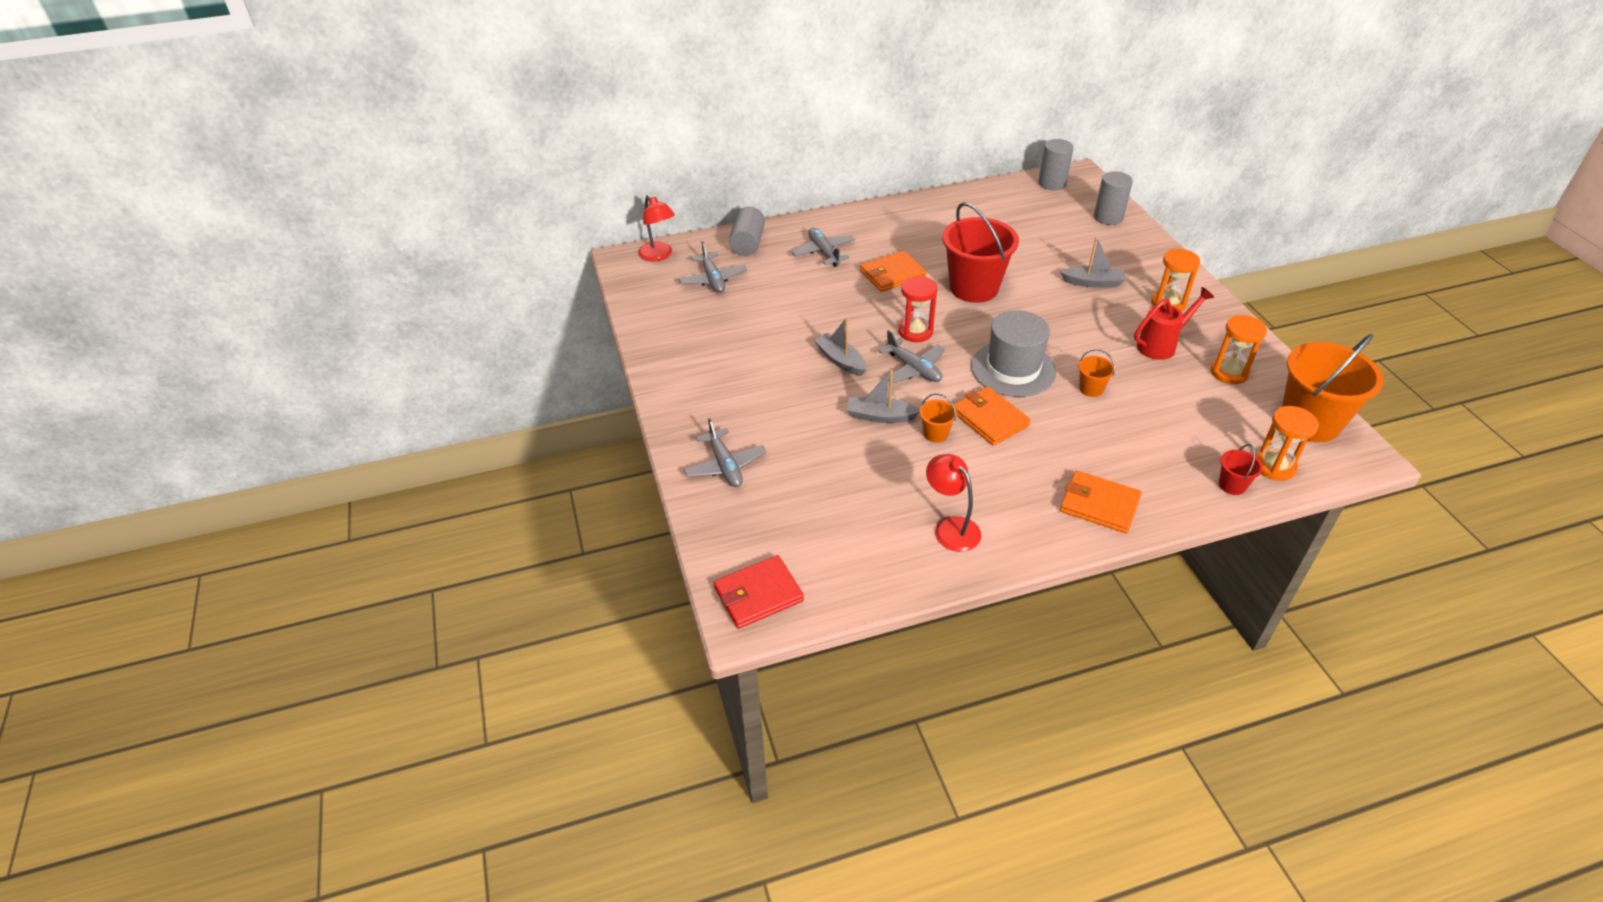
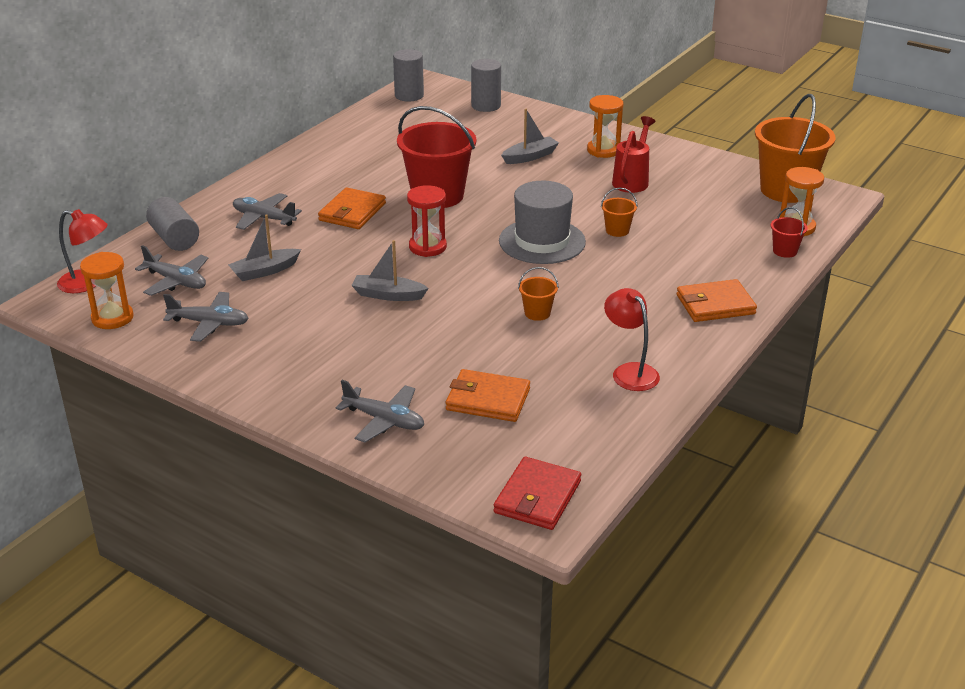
camera: 40 degrees left, 10 degrees down
grey boat [847,370,920,423] -> grey boat moved to [228,214,301,281]
grey plane [878,330,945,383] -> grey plane moved to [163,292,249,342]
red lamp [926,454,981,552] -> red lamp turned 45 degrees clockwise [604,288,660,391]
orange wallet [953,386,1030,446] -> orange wallet moved to [446,369,530,422]
orange hourglass [1211,315,1267,384] -> orange hourglass moved to [80,252,134,329]

